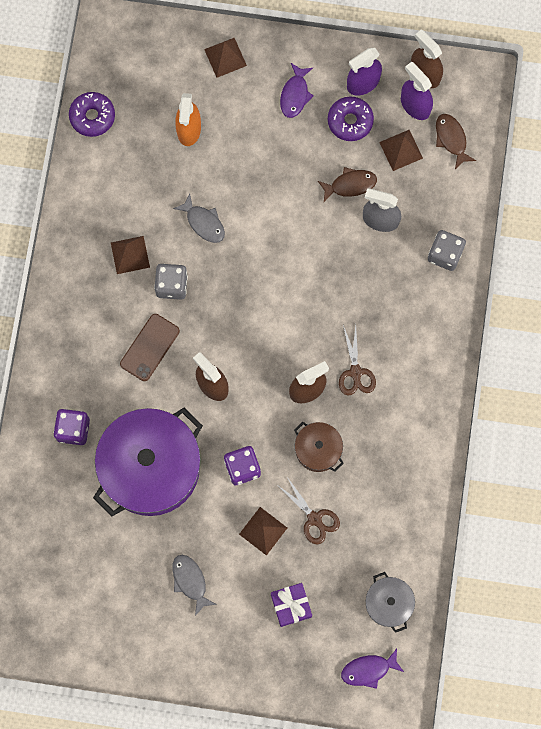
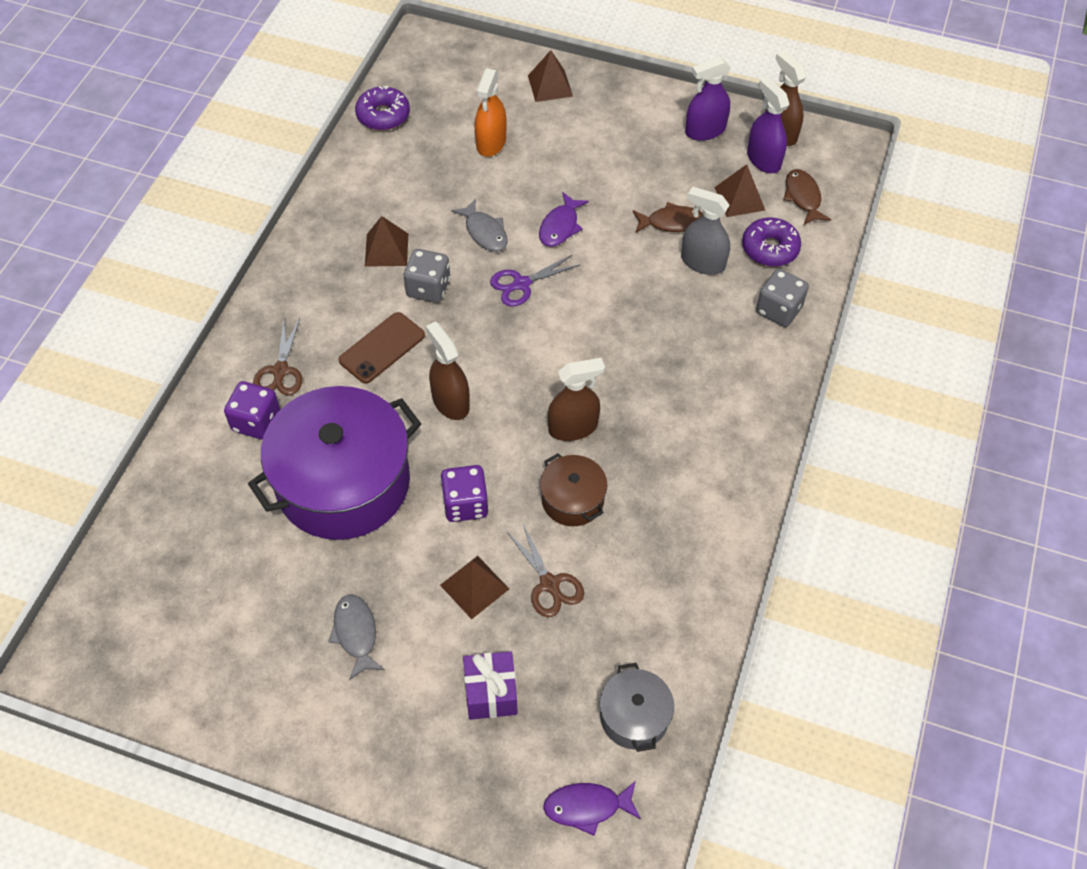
camera: 10 degrees right, 20 degrees down
purple fish [280,63,313,118] -> purple fish moved to [539,192,589,247]
purple donut [328,97,374,141] -> purple donut moved to [742,217,801,267]
brown scissors [339,325,376,395] -> brown scissors moved to [253,318,302,396]
none -> purple scissors [490,254,580,307]

